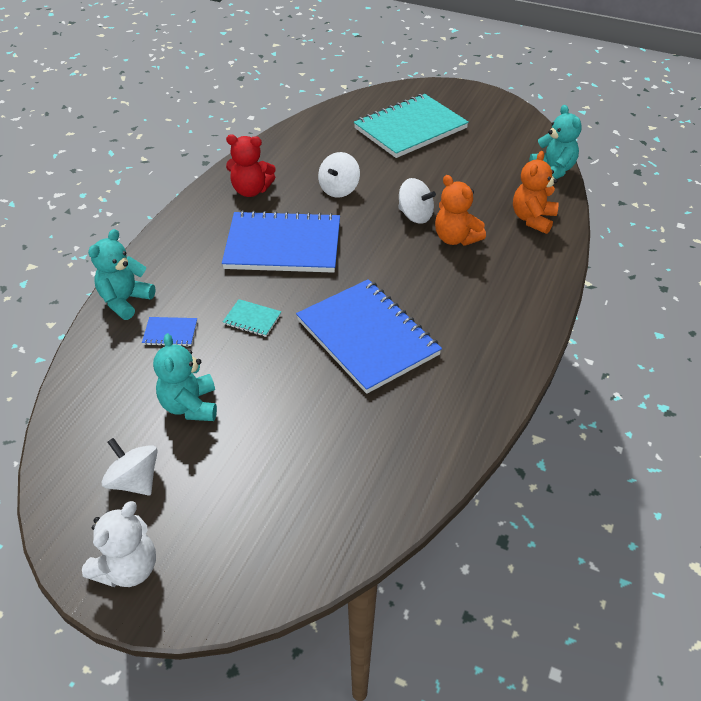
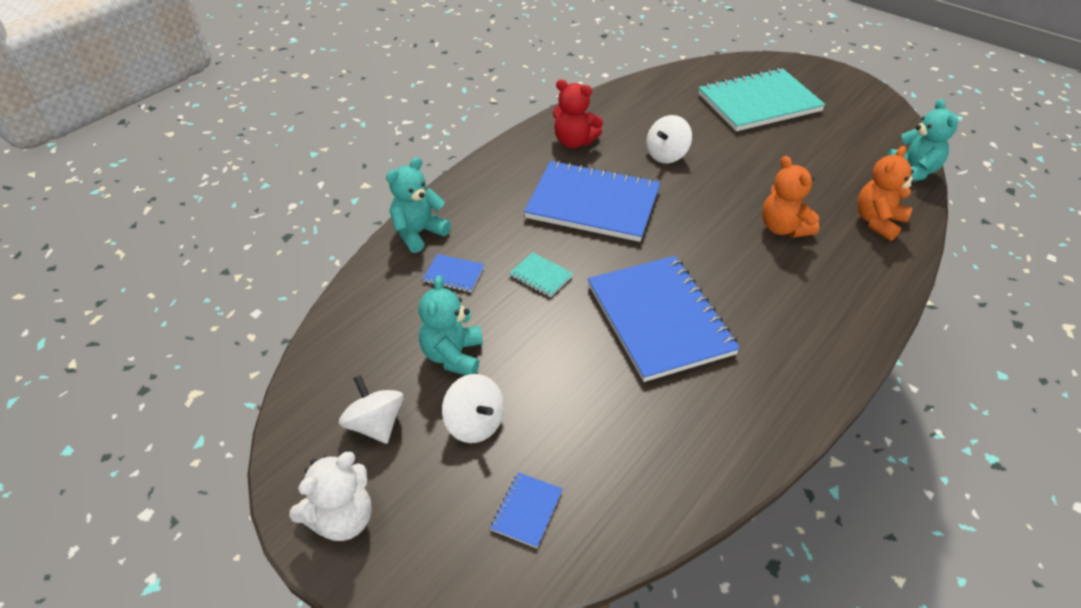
camera: 15 degrees right, 0 degrees up
white spinning top [398,178,436,224] -> white spinning top moved to [442,374,504,443]
none -> blue notebook [491,472,563,548]

